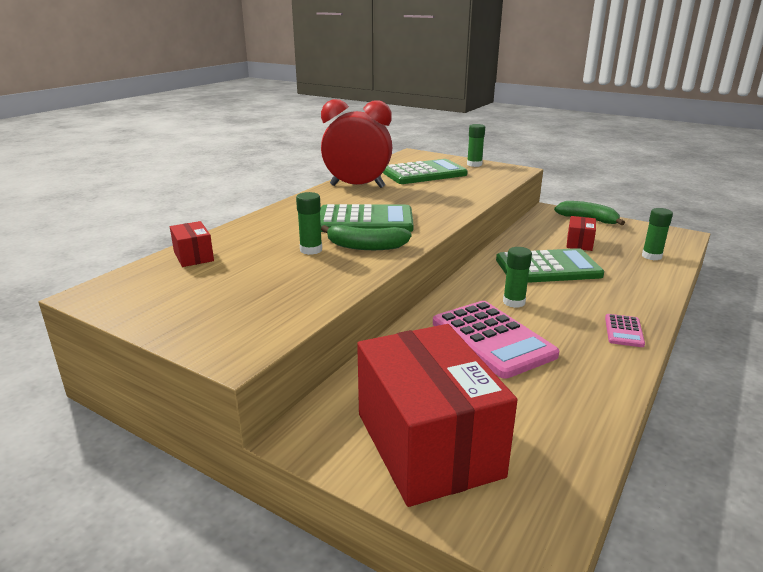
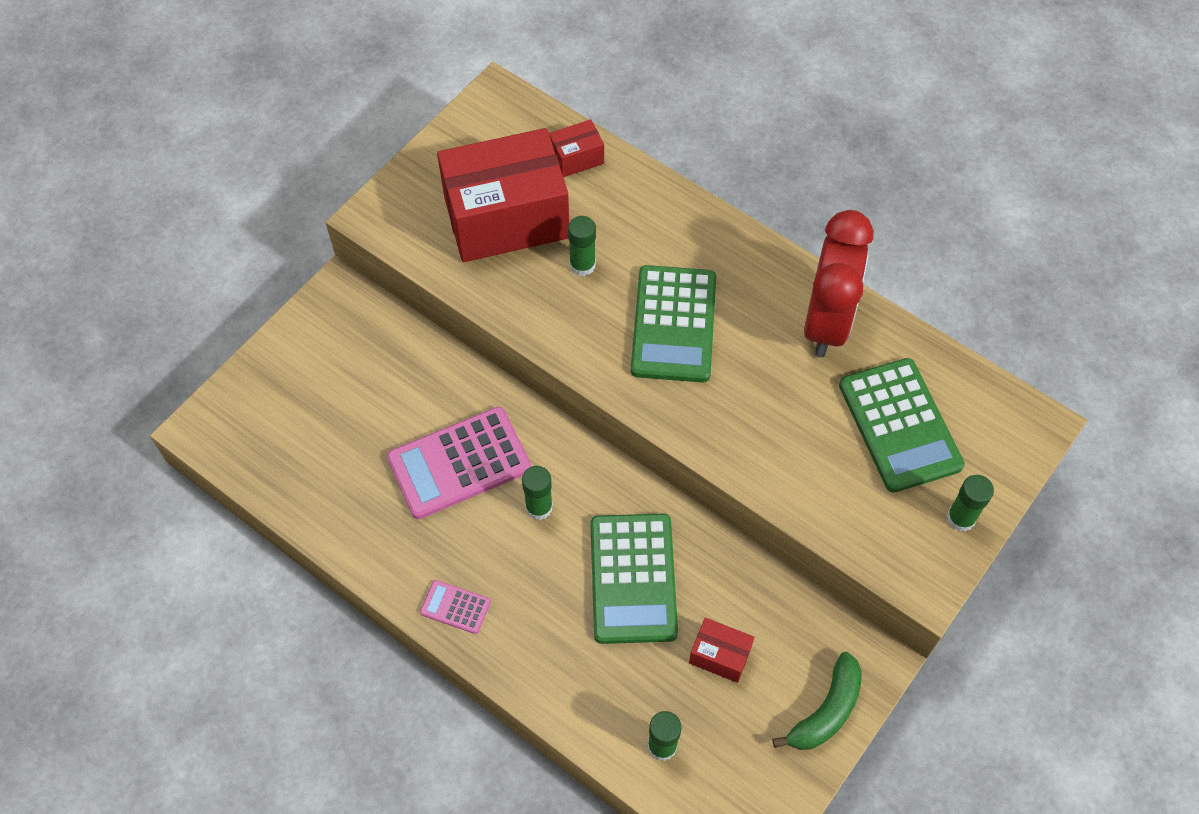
camera: 95 degrees right, 35 degrees up
green banana [321,225,412,250] -> none
red box [357,324,517,507] -> red box moved to [437,128,569,262]

